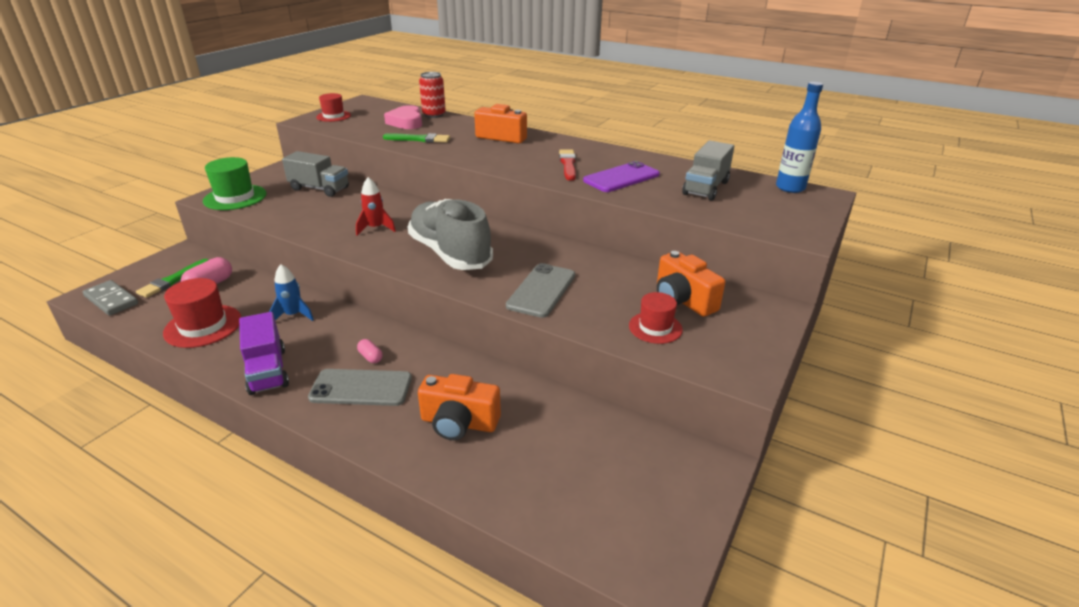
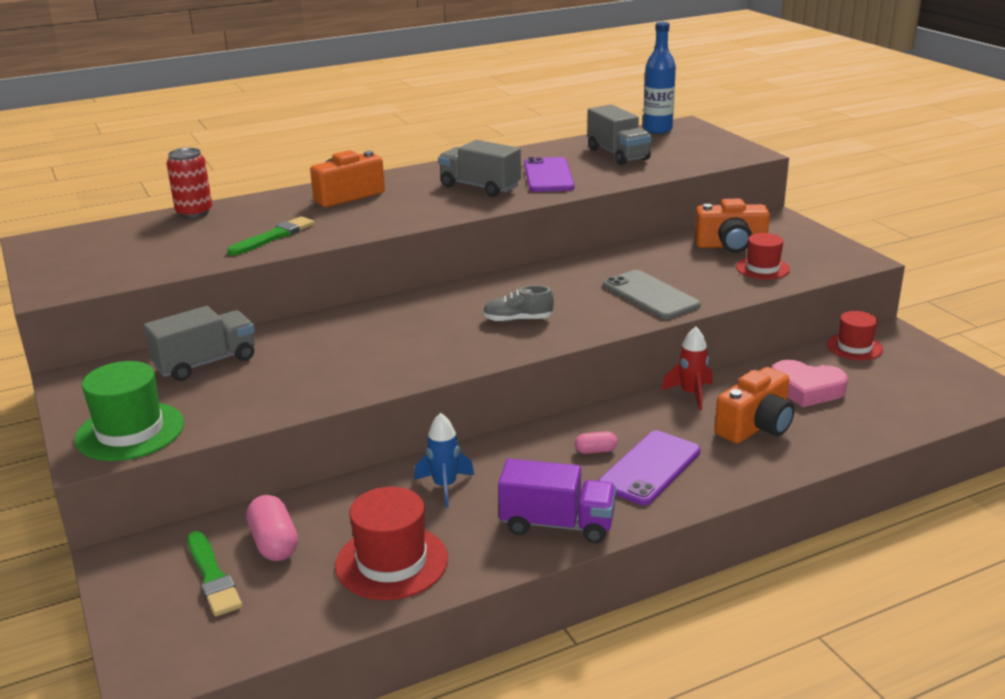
camera: 55 degrees left, 5 degrees down
grey domino [83,280,138,316] -> none
grey phone [308,369,412,406] -> purple phone [598,431,701,505]
red hat [316,93,351,122] -> red hat moved to [827,311,883,360]
red rocket [356,177,396,235] -> red rocket moved to [661,327,713,410]
pink heart [384,105,422,129] -> pink heart moved to [772,360,848,407]
grey shoe [408,199,493,270] -> grey shoe [483,285,554,322], size x0.44
red brush [559,149,576,181] -> grey truck [438,140,521,197]

